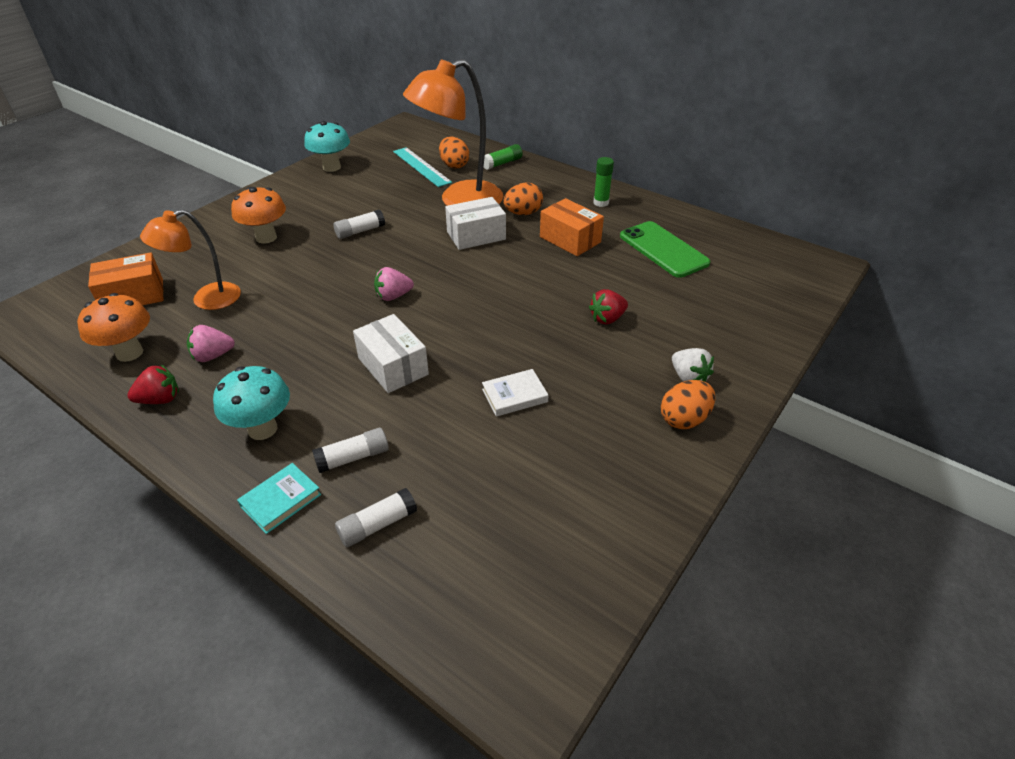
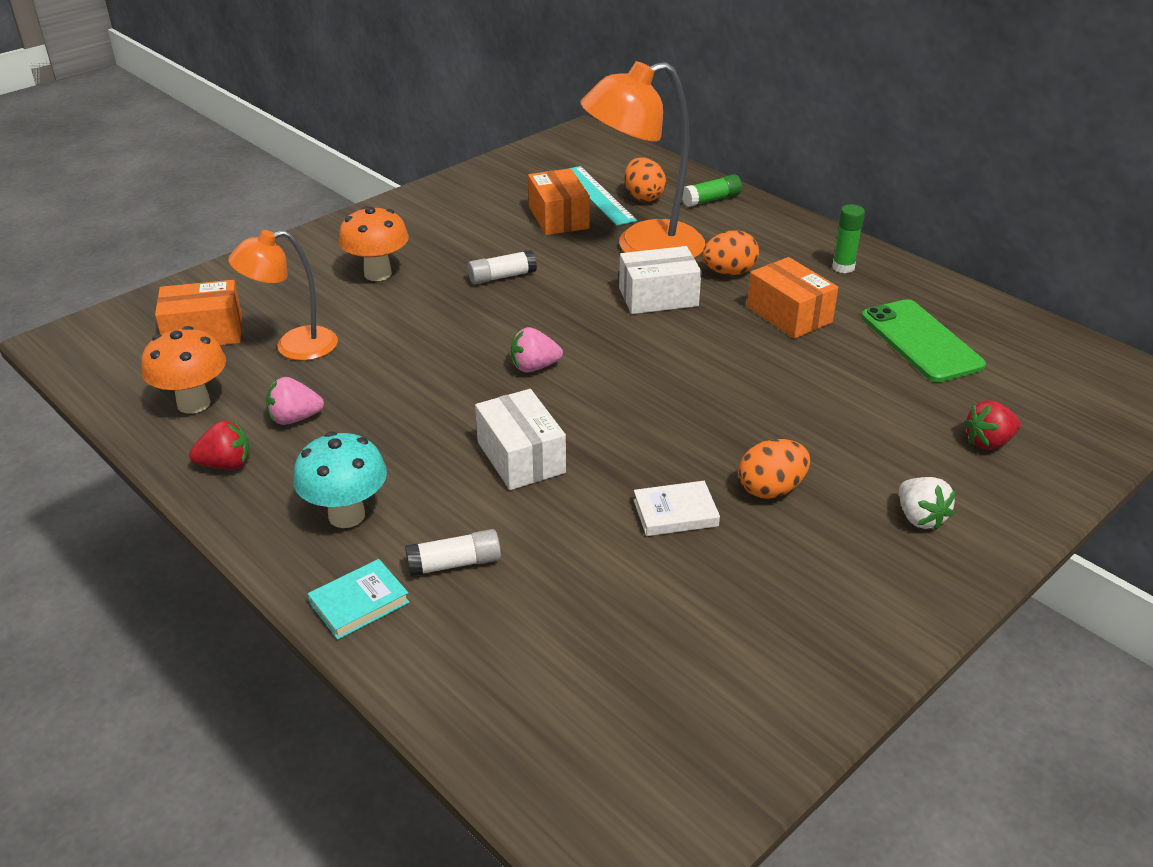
camera: 10 degrees right, 5 degrees down
turquoise mushroom [304,121,350,172] -> none
white glue stick [335,488,417,547] -> none
red strawberry [589,289,628,325] -> red strawberry moved to [964,400,1021,450]
orange egg [661,380,715,429] -> orange egg moved to [739,439,810,499]
none -> orange box [528,168,590,235]

